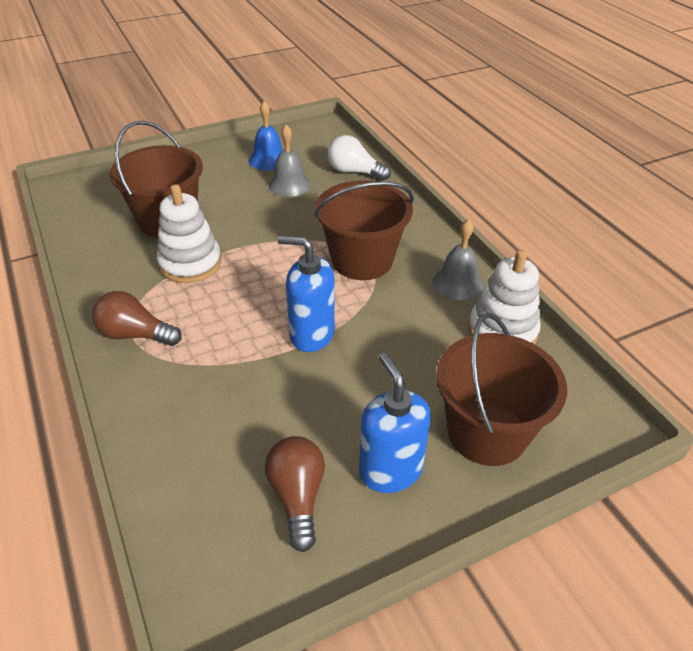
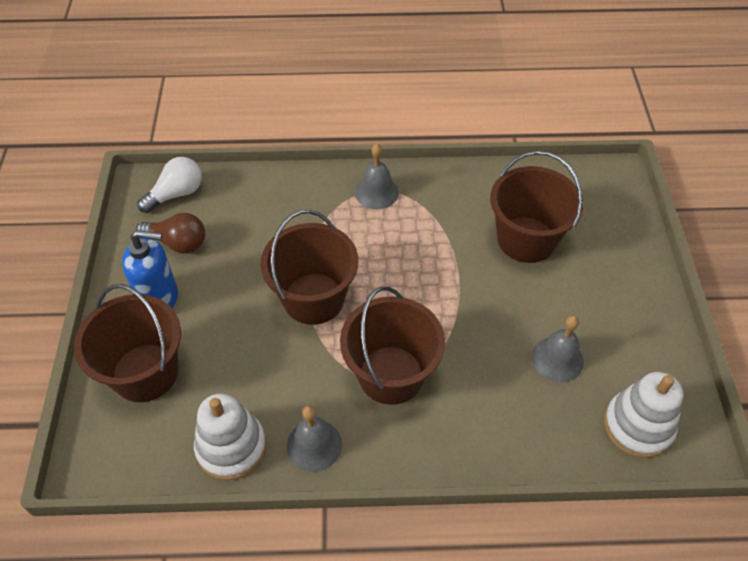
camera: 115 degrees right, 10 degrees up
brown light bulb [92,291,182,346] -> grey bell [355,144,399,209]
white stacking toy [157,184,222,283] -> white stacking toy moved to [604,372,683,458]
blue bell [249,101,283,171] -> none
blue soap dispenser [278,235,335,352] -> brown bucket [260,210,358,325]
white light bulb [328,135,391,181] -> white light bulb moved to [137,157,202,213]

